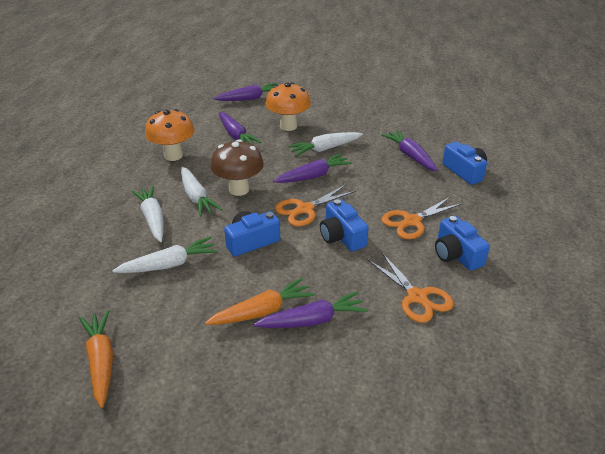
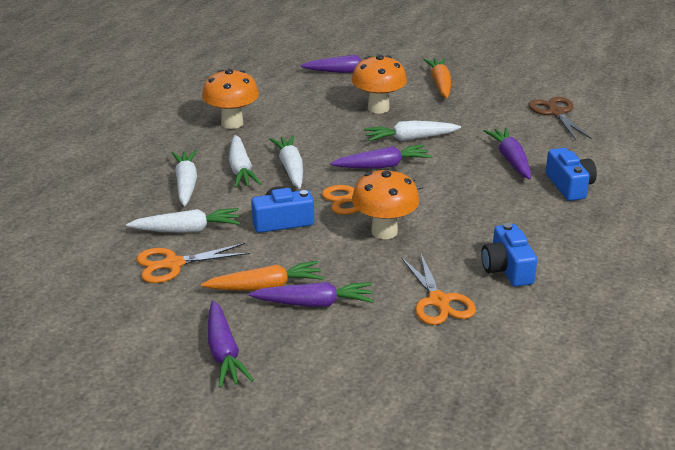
camera: 15 degrees right, 5 degrees down
orange carrot [79,310,113,408] -> orange carrot moved to [424,58,451,98]
brown mushroom [210,139,264,196] -> white carrot [269,135,303,189]
purple carrot [219,112,262,145] -> purple carrot moved to [208,301,254,388]
blue camera [320,199,369,251] -> orange mushroom [352,168,419,239]
orange scissors [381,197,461,239] -> orange scissors moved to [136,243,250,283]
none -> brown scissors [529,97,592,140]

